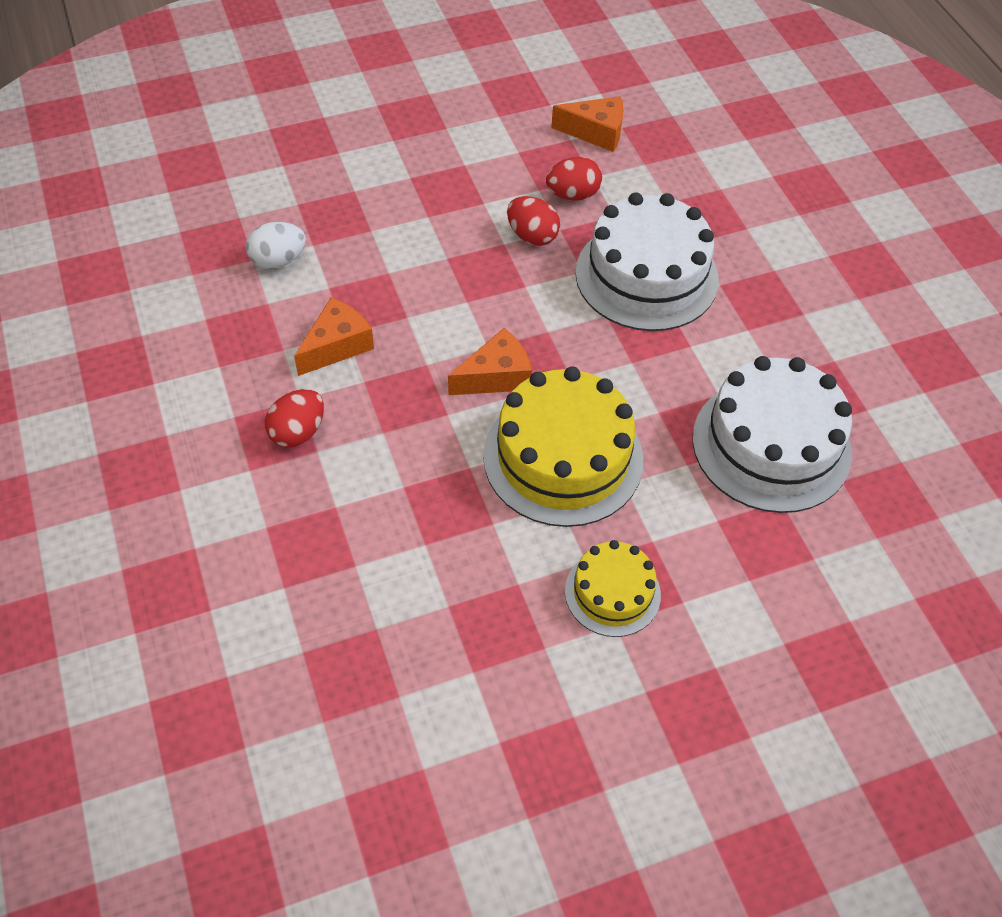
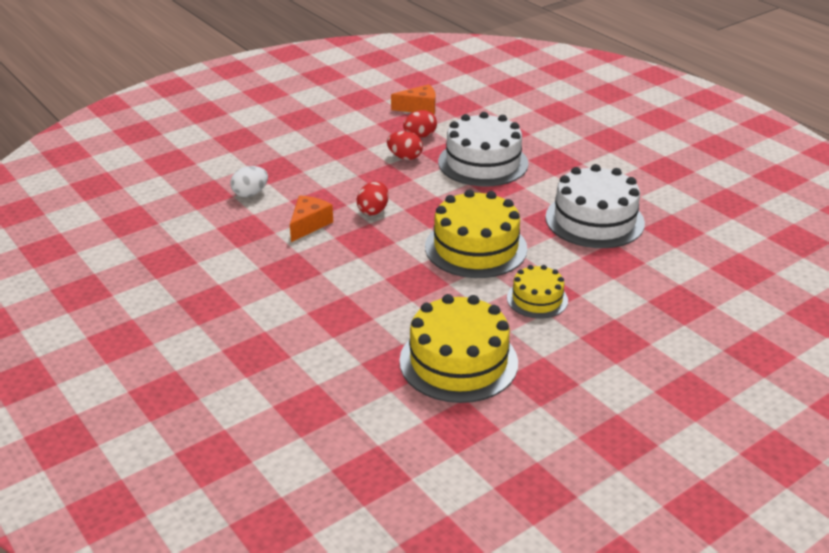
camera: 15 degrees left, 20 degrees down
red egg [265,389,324,448] -> red egg moved to [357,181,389,216]
orange cheese [448,328,532,395] -> none
none -> yellow cake [399,294,518,403]

